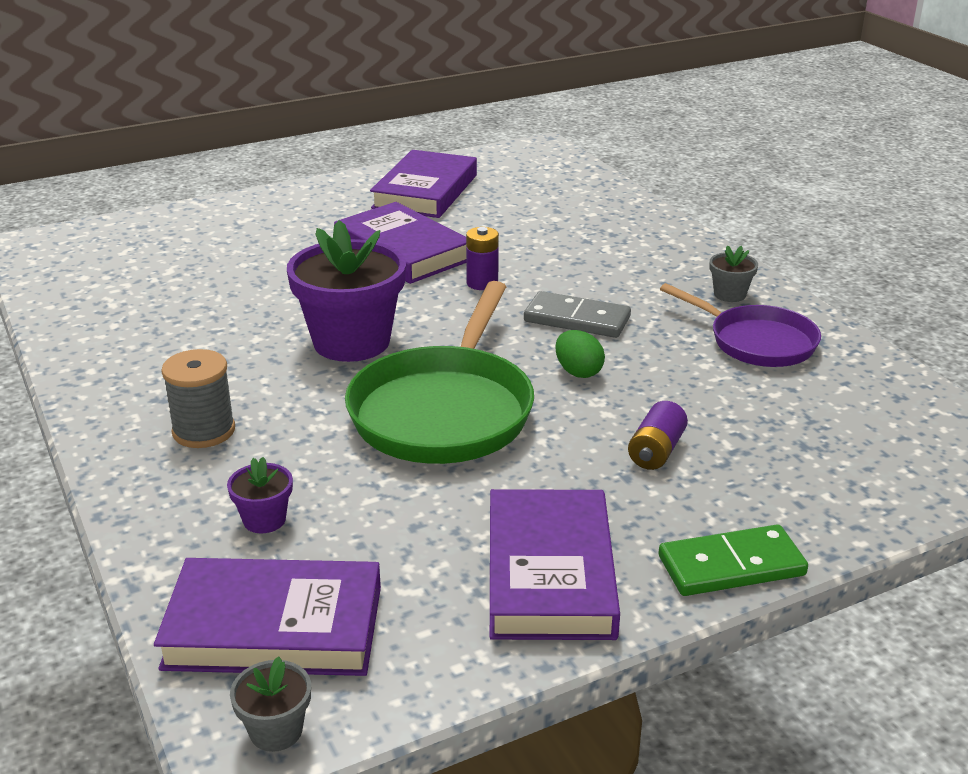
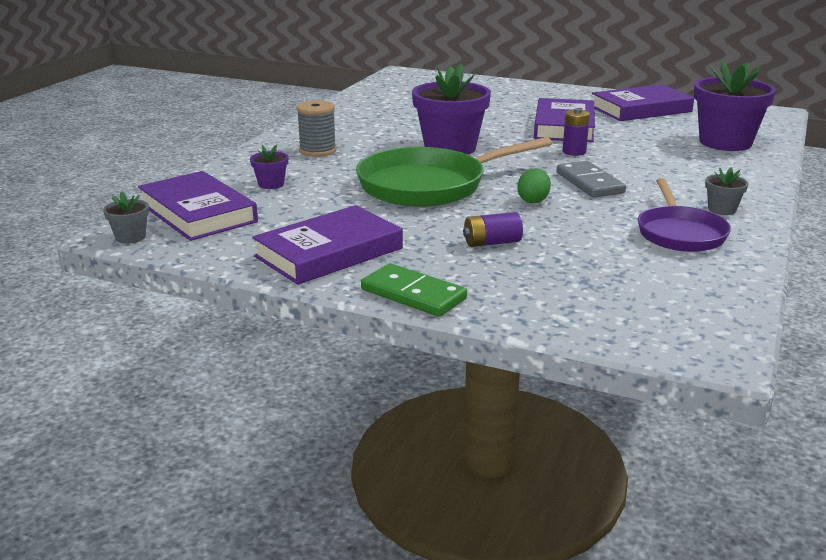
camera: 50 degrees right, 5 degrees down
none -> purple flower pot [694,59,776,151]

